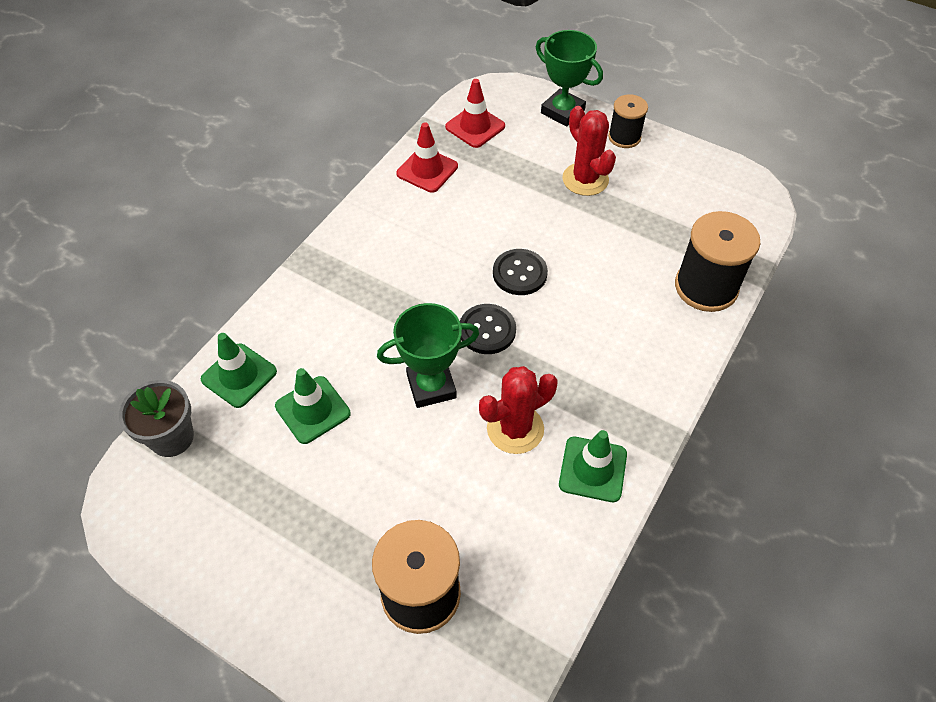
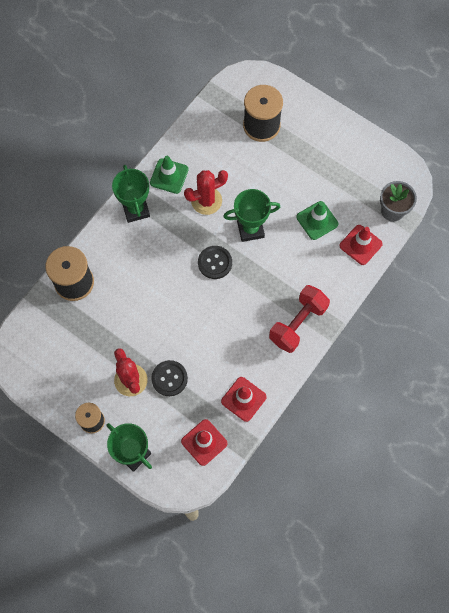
camera: 175 degrees left, 15 degrees up
green traffic cone [201,333,277,408] -> red traffic cone [340,225,383,265]
black button [493,249,548,295] -> black button moved to [151,360,188,396]
none -> green trophy [112,165,150,223]
none -> red dumbbell [269,285,330,353]

